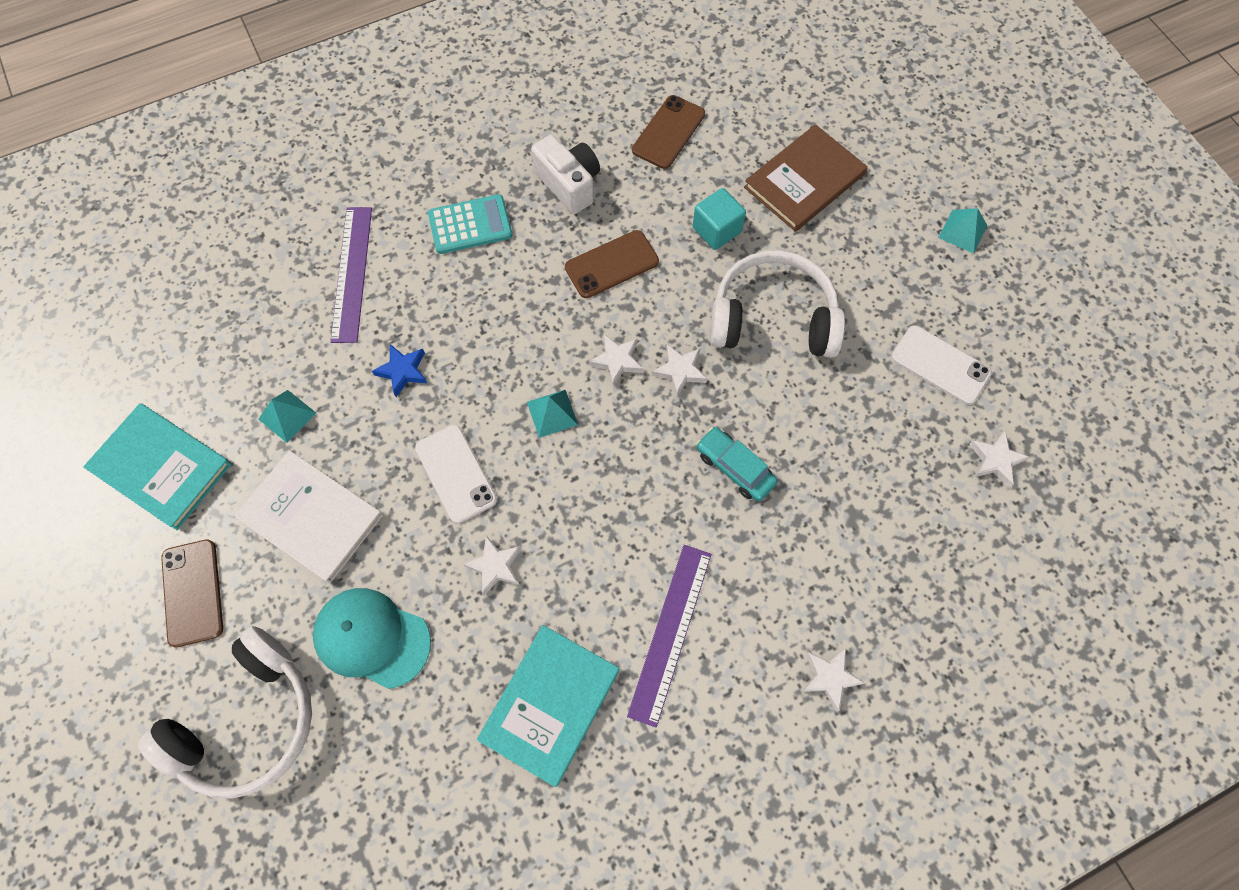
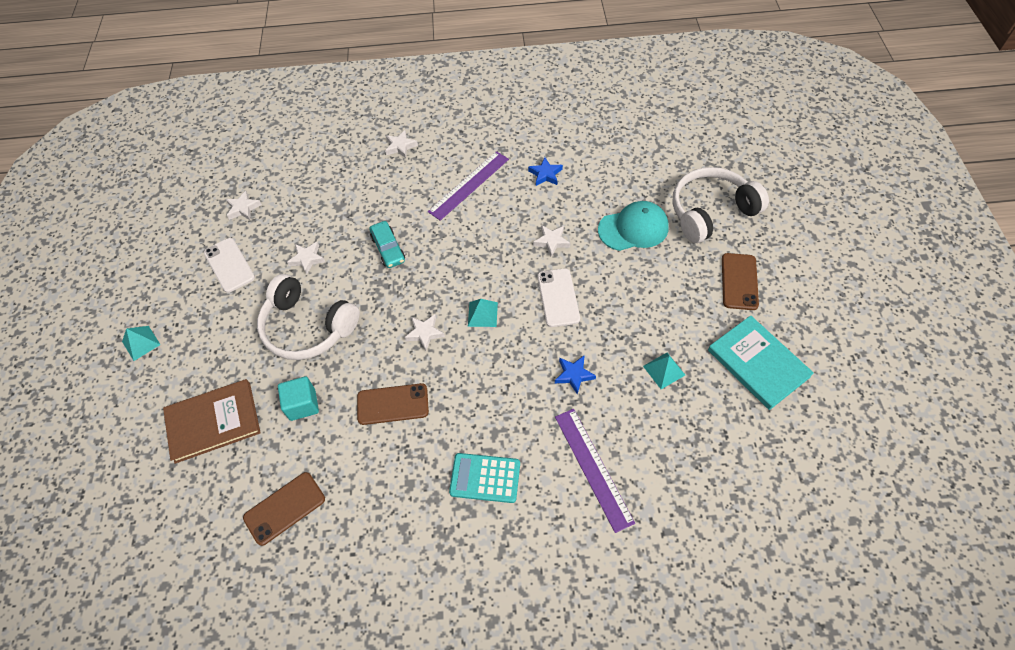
camera: 155 degrees left, 10 degrees down
white book [235,450,383,583] -> none
turquoise cap [313,588,431,689] -> turquoise cap turned 60 degrees counterclockwise [598,201,669,251]
purple ruler [330,207,372,343] -> purple ruler turned 45 degrees counterclockwise [555,409,635,533]
turquoise book [477,625,619,787] -> blue star [528,157,563,186]
white camera [531,135,600,214] -> none
white star [652,344,707,397] -> white star moved to [287,242,325,275]

